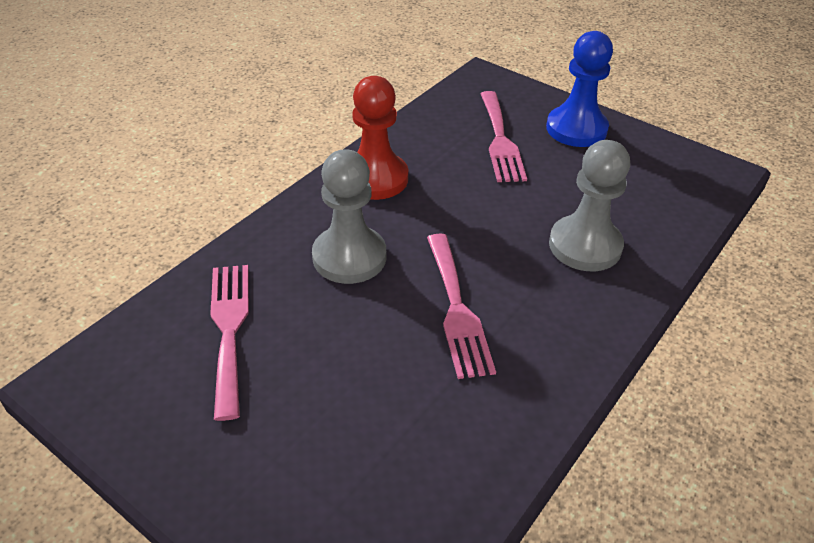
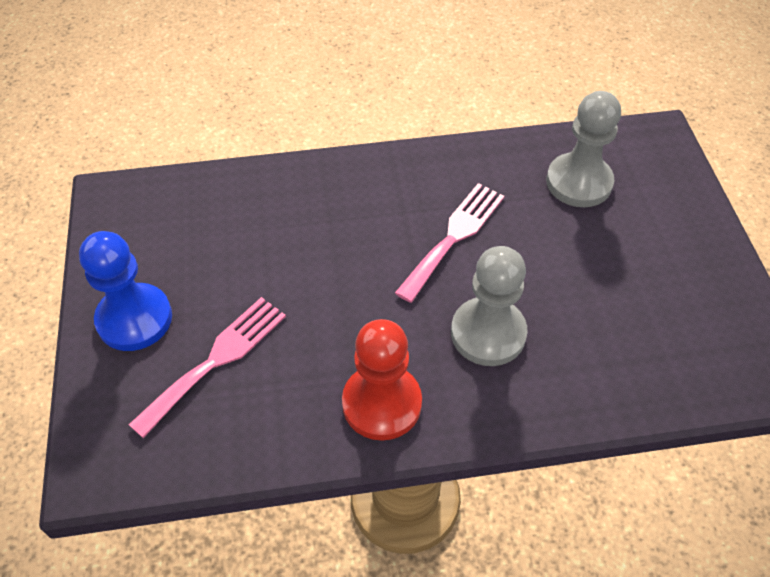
camera: 135 degrees left, 10 degrees up
pink fork [210,265,249,421] -> none
grey pawn [549,140,630,271] -> grey pawn moved to [546,91,621,207]

